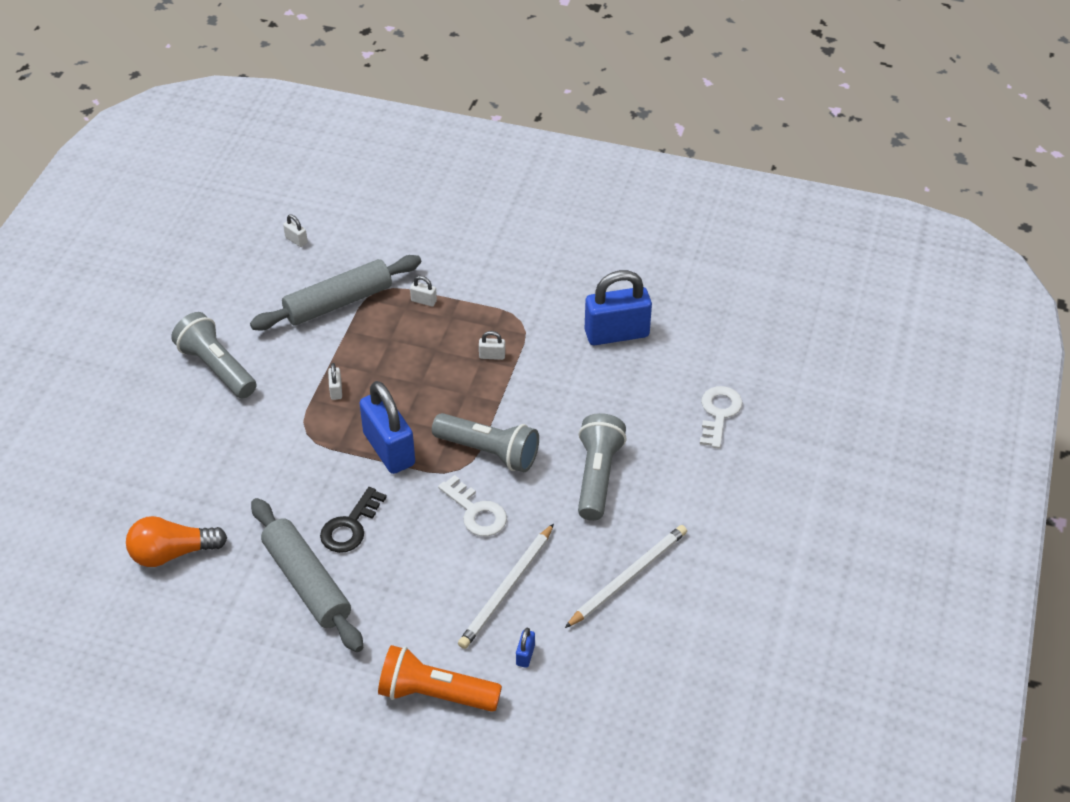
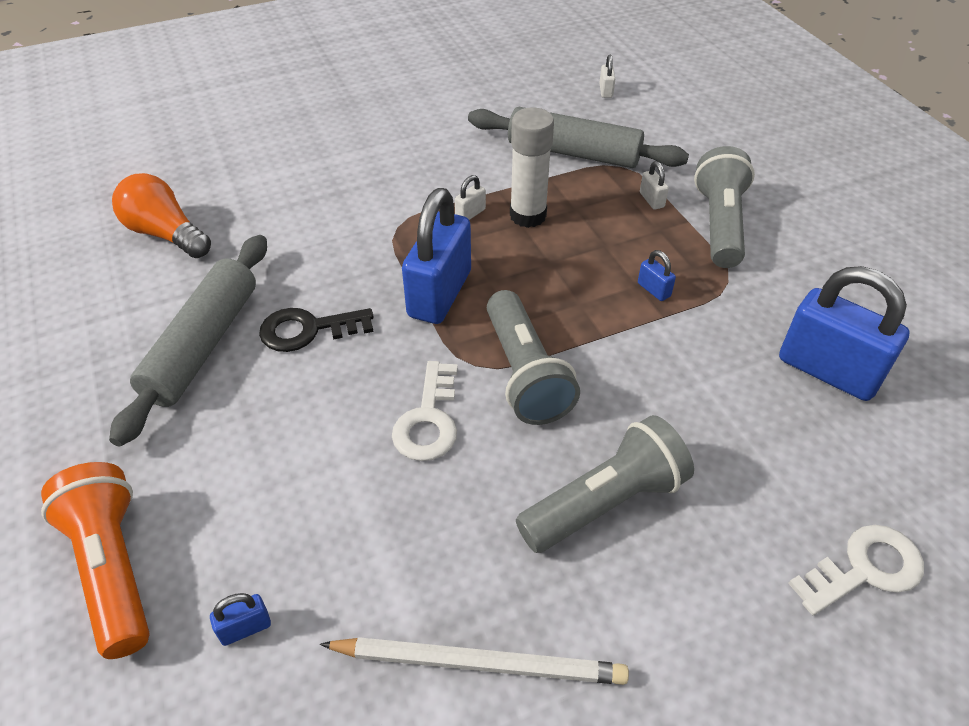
camera: 50 degrees right, 0 degrees up
grey flashlight [171,312,256,399] -> grey flashlight moved to [694,146,755,268]
white pencil [458,523,554,649] -> none
white padlock [479,331,505,360] -> blue padlock [638,250,676,301]
none -> white glue stick [510,107,554,228]

